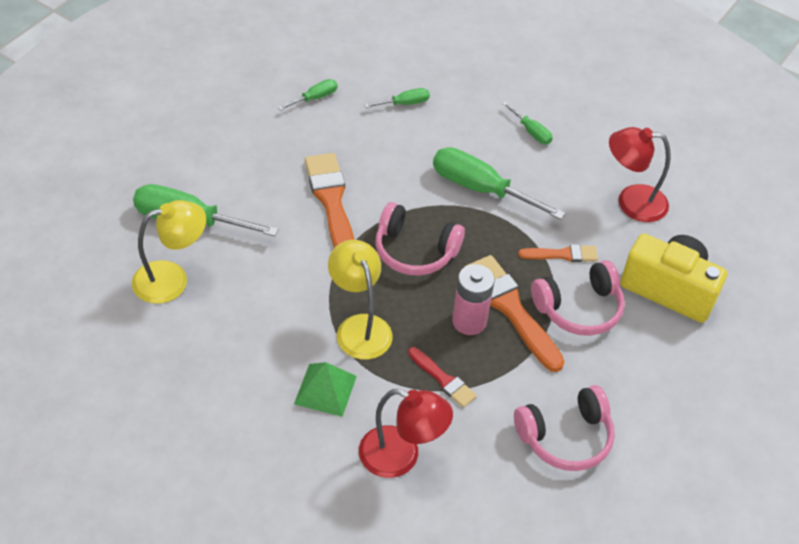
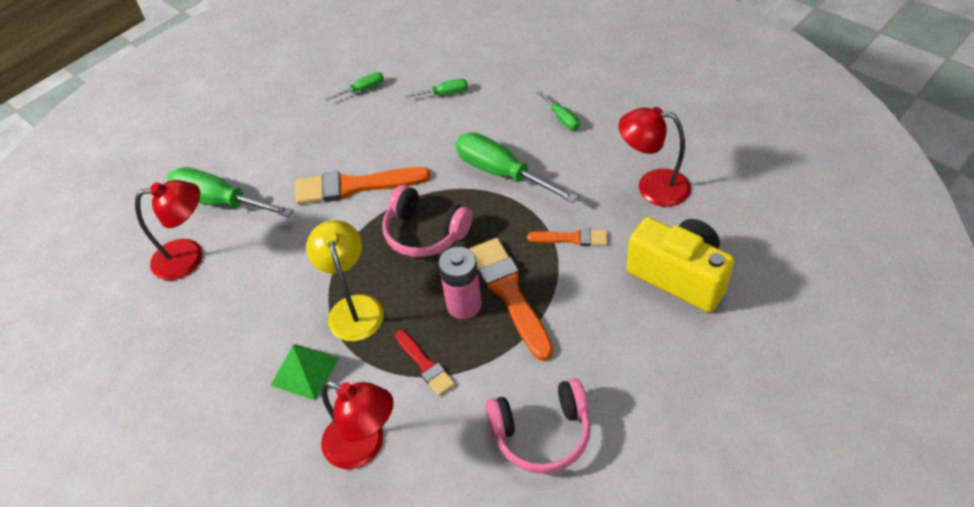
camera: 15 degrees right, 0 degrees up
yellow lamp [132,200,206,304] -> red lamp [135,180,203,280]
orange brush [305,153,355,248] -> orange brush turned 90 degrees counterclockwise [295,167,431,204]
pink headphones [531,260,625,336] -> none

